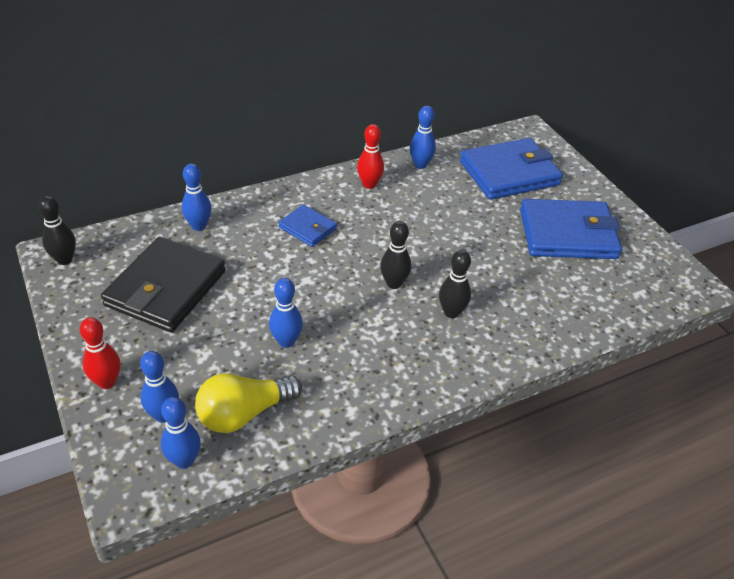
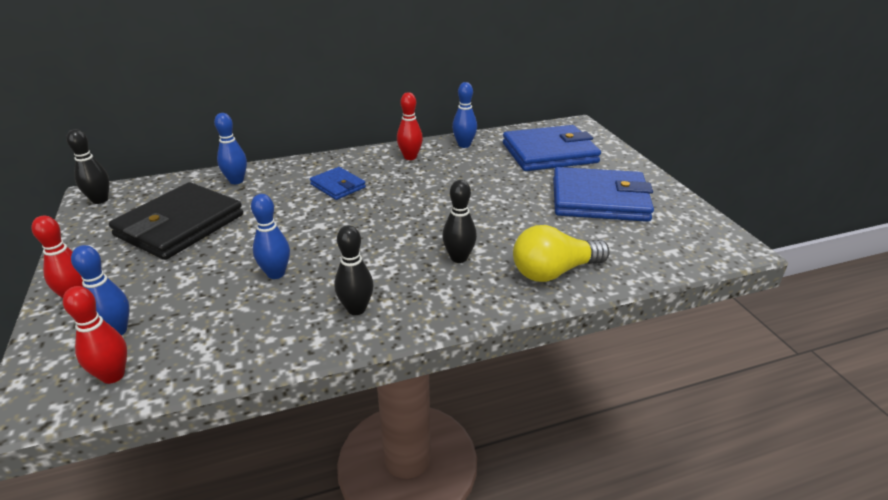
camera: 10 degrees right, 10 degrees down
blue bowling pin [161,397,201,469] -> red bowling pin [63,286,127,384]
yellow light bulb [195,373,302,433] -> yellow light bulb moved to [513,225,609,282]
black bowling pin [380,221,411,289] -> black bowling pin moved to [335,225,373,315]

